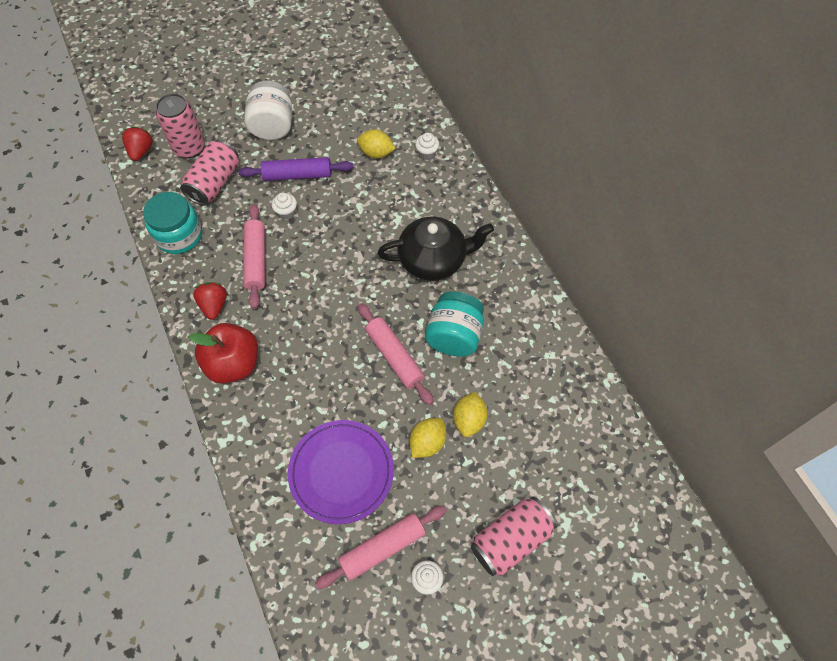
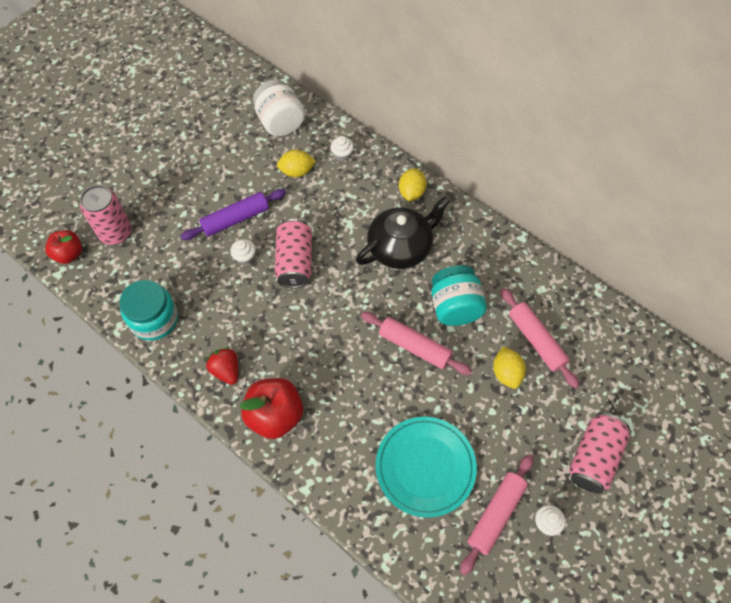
camera: 25 degrees left, 0 degrees up
red strawberry [122,126,153,161] -> red apple [45,230,82,264]
pink can [180,140,239,206] -> pink can moved to [275,219,312,288]
pink rolling pin [243,204,265,309] -> pink rolling pin moved to [500,288,580,388]
white jar [244,80,292,140] -> white jar moved to [253,79,305,136]
purple plate [288,420,394,524] -> turquoise plate [375,417,477,518]
yellow lemon [410,418,446,458] -> yellow lemon moved to [399,168,427,201]

